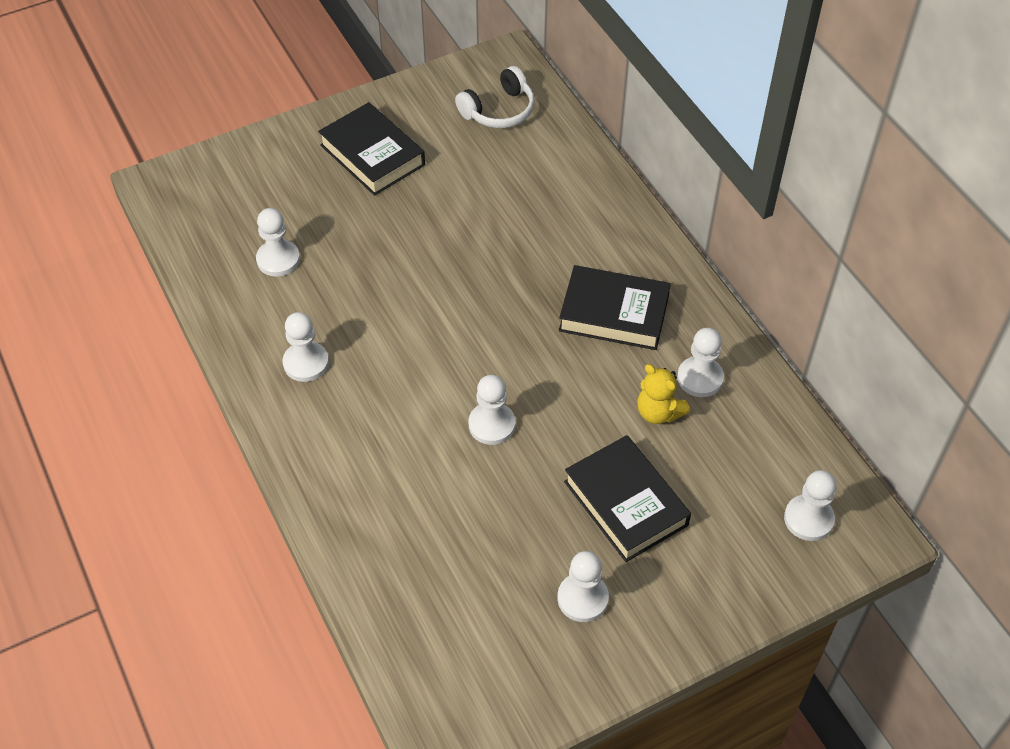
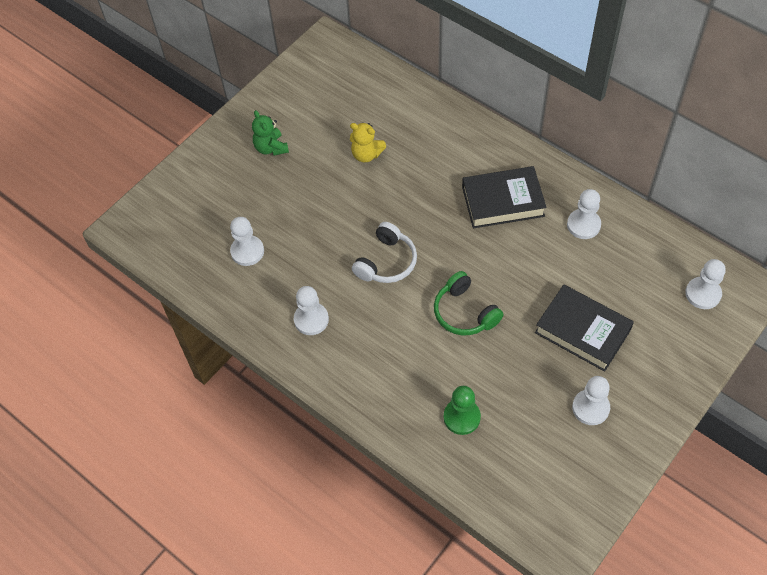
camera: 20 degrees left, 5 degrees up
black book [318,102,425,196] -> green teddy bear [252,110,289,156]
white headphones [455,66,534,128] -> white headphones moved to [352,222,417,283]
white pawn [468,375,515,445] -> green headphones [434,271,503,335]
yellow teddy bear [637,364,690,424] -> yellow teddy bear moved to [350,123,386,162]
none -> green pawn [444,386,481,435]

